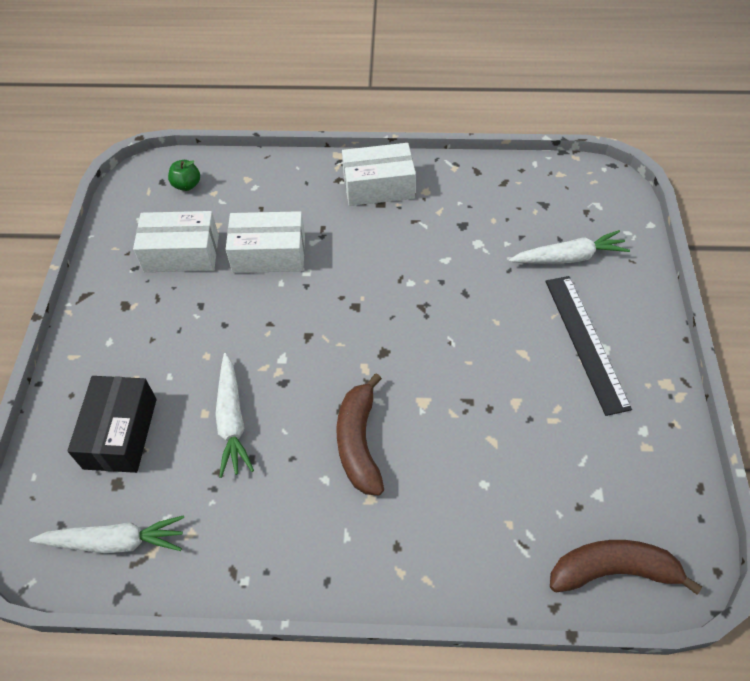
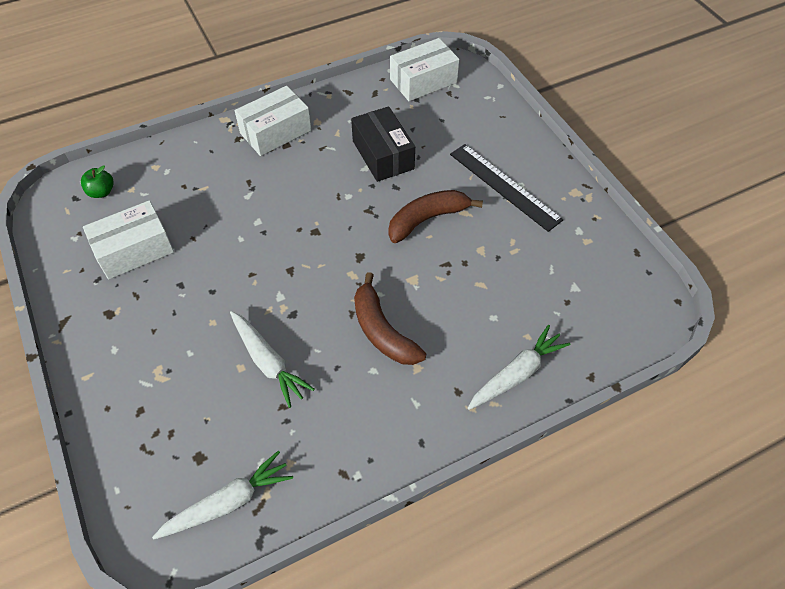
camera: 30 degrees left, 0 degrees up
black box [67,376,157,473] -> black box moved to [351,106,415,182]
white box [226,211,305,273] -> white box moved to [390,38,459,101]
white carrot [509,230,630,264] -> white carrot moved to [468,325,570,410]
brown banana [550,540,702,594] -> brown banana moved to [388,190,483,243]

